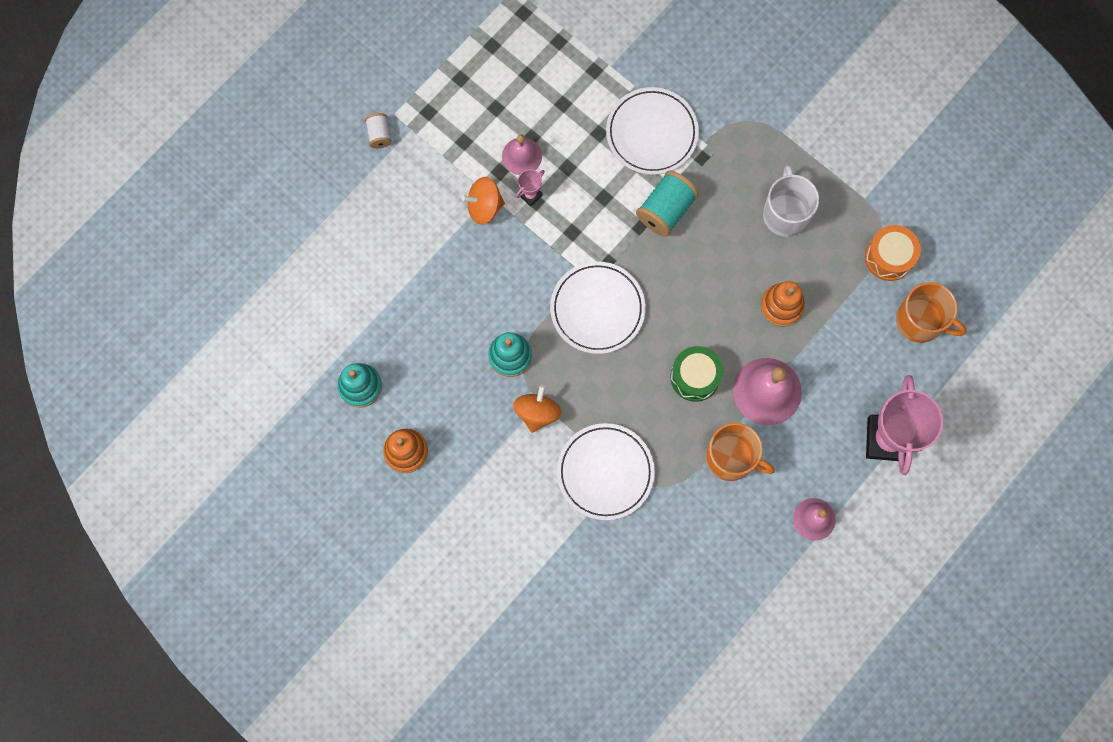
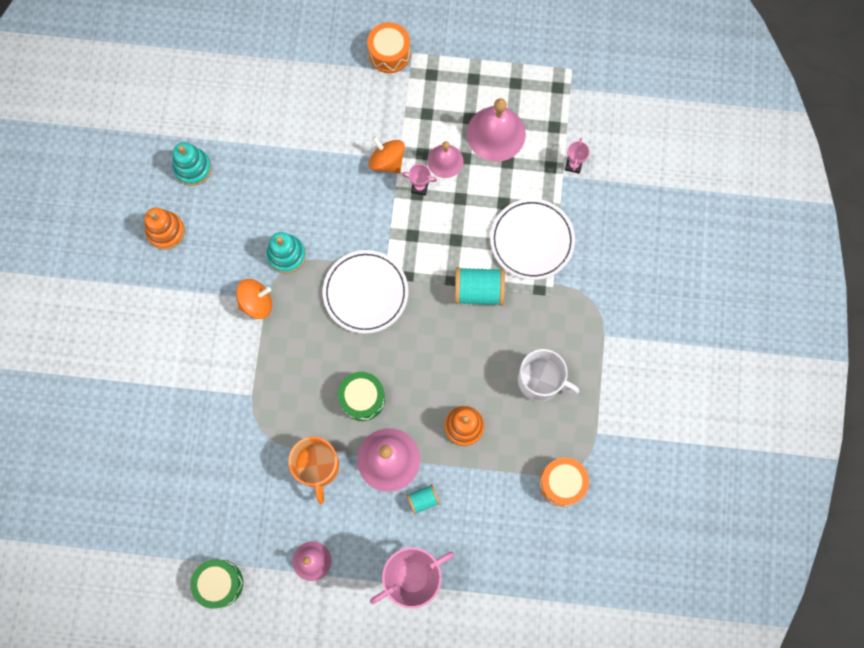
camera: 55 degrees right, 0 degrees up
white spool [365,113,392,149] -> orange drum [367,22,411,73]
white plate [557,423,655,520] -> none
white mug [763,165,819,237] -> white mug turned 60 degrees clockwise [518,349,579,402]
orange mug [896,282,967,343] -> none
none -> green drum [190,559,243,609]
none -> turquoise spool [407,484,440,515]
none -> pink bell [467,98,526,162]
none -> pink trophy [565,138,590,174]

